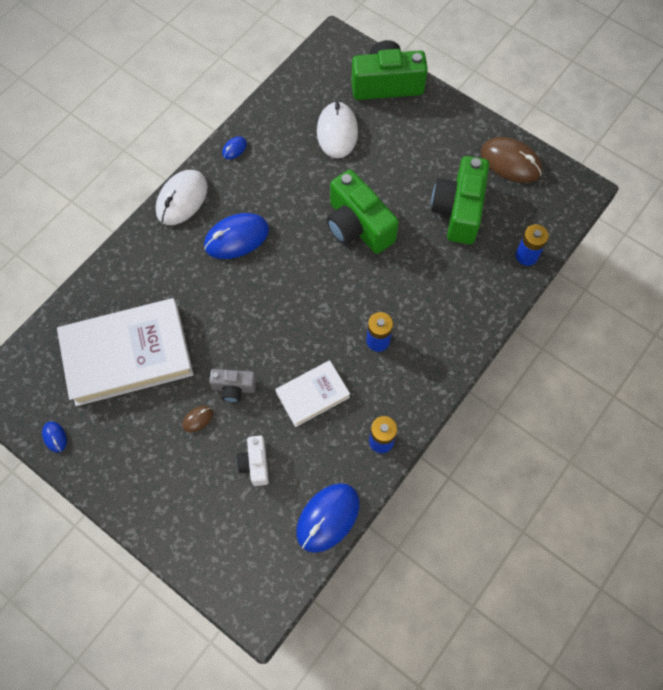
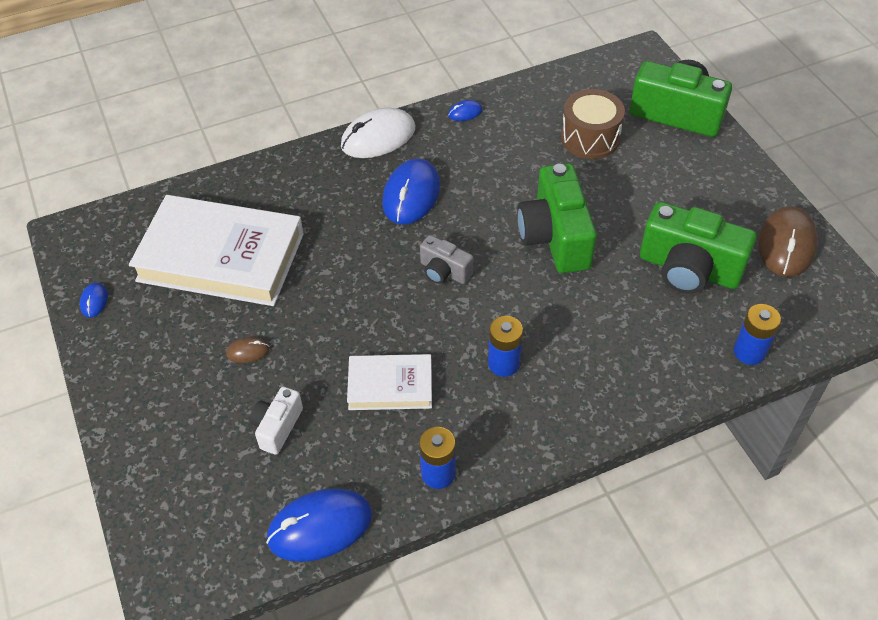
camera: 30 degrees right, 15 degrees down
blue mouse [204,213,269,259] -> blue mouse turned 75 degrees counterclockwise [382,158,440,225]
grey camera [209,369,256,402] -> grey camera moved to [420,235,473,284]
white mouse [317,101,358,158] -> brown drum [561,89,625,159]
green camera [431,156,489,244] -> green camera turned 105 degrees counterclockwise [640,202,757,294]
brown mouse [481,137,542,183] -> brown mouse turned 45 degrees clockwise [758,206,818,277]

